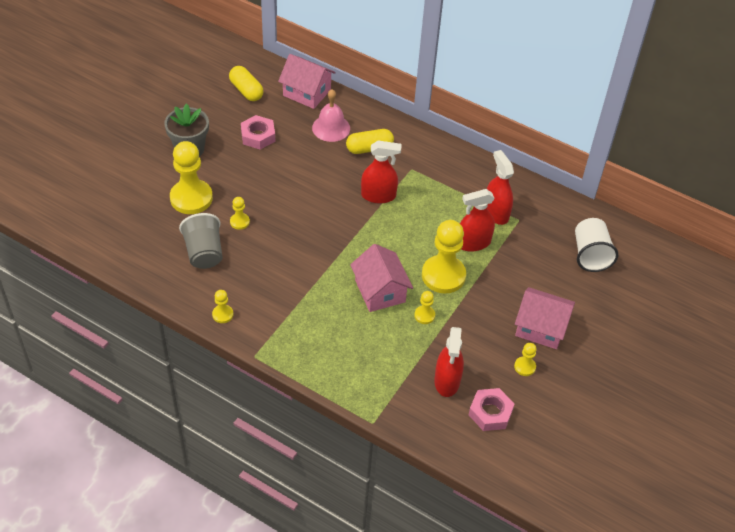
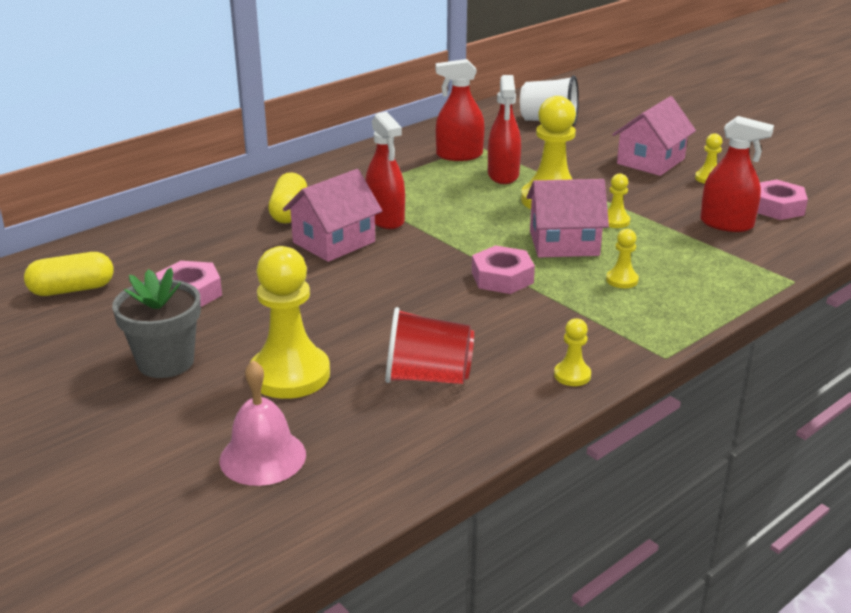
camera: 70 degrees left, 20 degrees down
grey cup [179,213,223,269] -> red cup [385,307,474,384]
yellow pawn [230,197,250,230] -> yellow pawn moved to [606,229,639,288]
pink house [278,54,336,109] -> pink house moved to [283,169,382,262]
pink bell [312,89,350,142] -> pink bell moved to [220,360,306,486]
red spray bottle [361,140,401,203] -> red spray bottle turned 135 degrees clockwise [365,112,405,229]
none -> pink nut [472,245,535,294]

